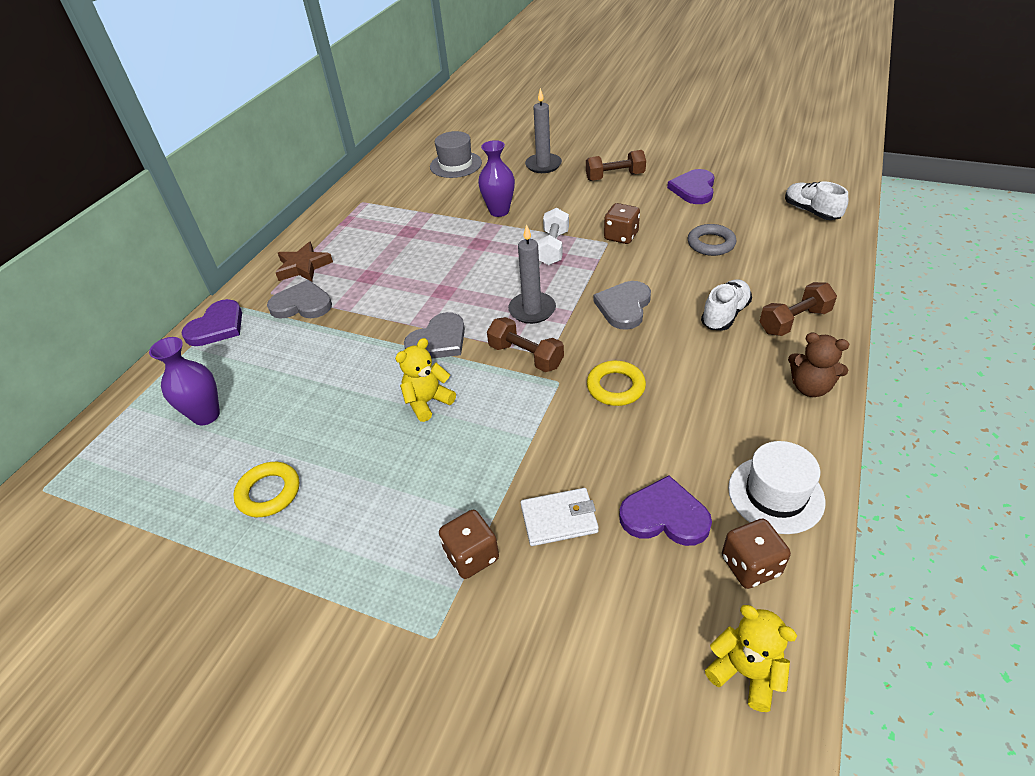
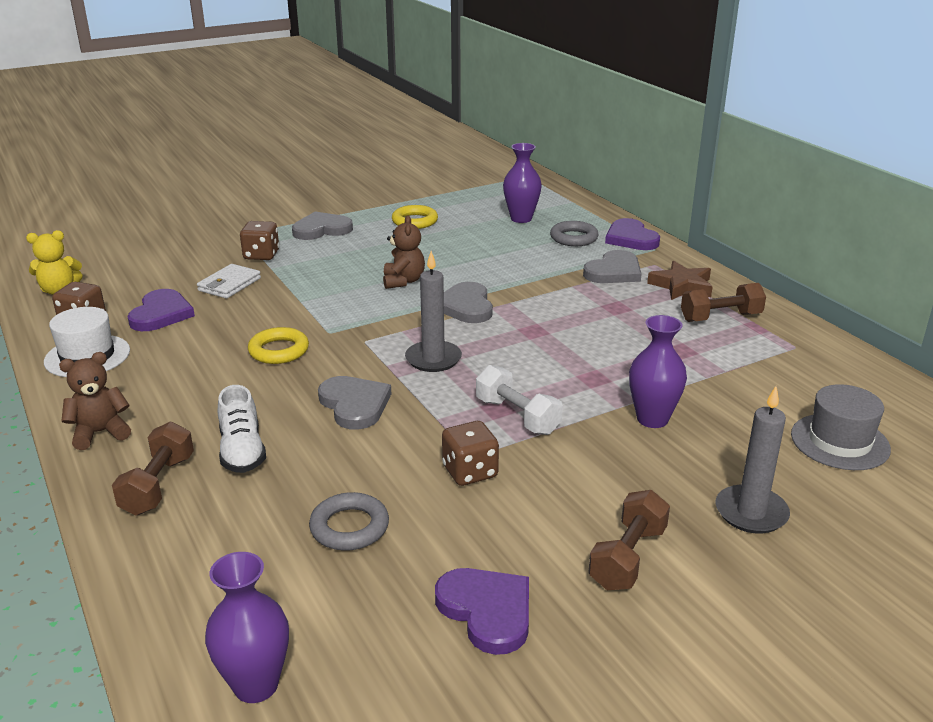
camera: 125 degrees right, 15 degrees down
yellow teddy bear [395,338,456,422] -> brown teddy bear [383,215,425,289]
brown dumbbell [487,317,564,372] -> brown dumbbell moved to [681,283,766,322]
purple heart [619,475,712,546] -> purple heart turned 45 degrees counterclockwise [127,289,195,331]
white shoe [785,181,848,220] -> purple vase [205,552,289,703]
none -> grey heart [292,211,353,240]
none -> grey ring [550,221,599,246]

